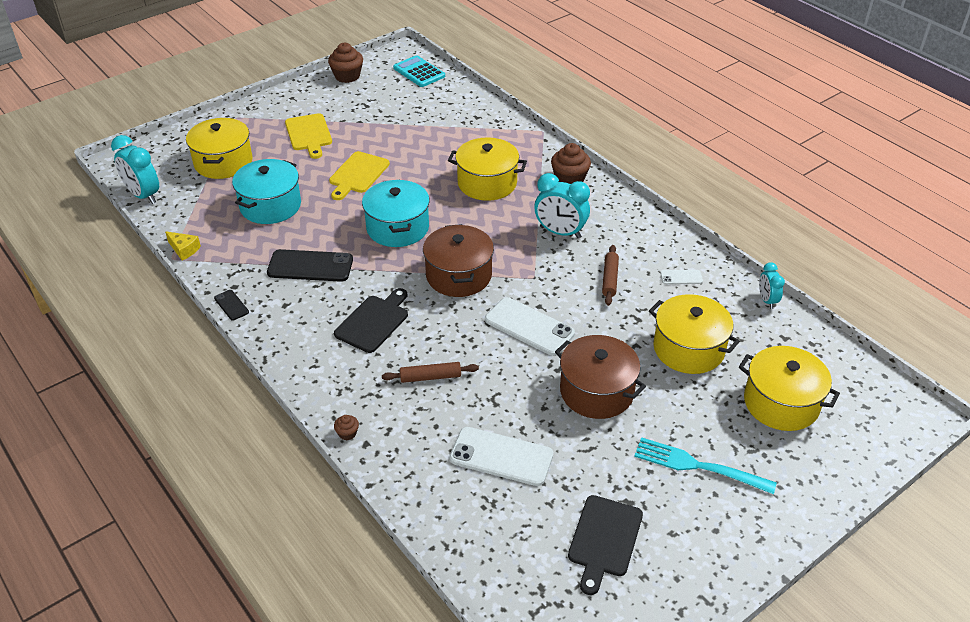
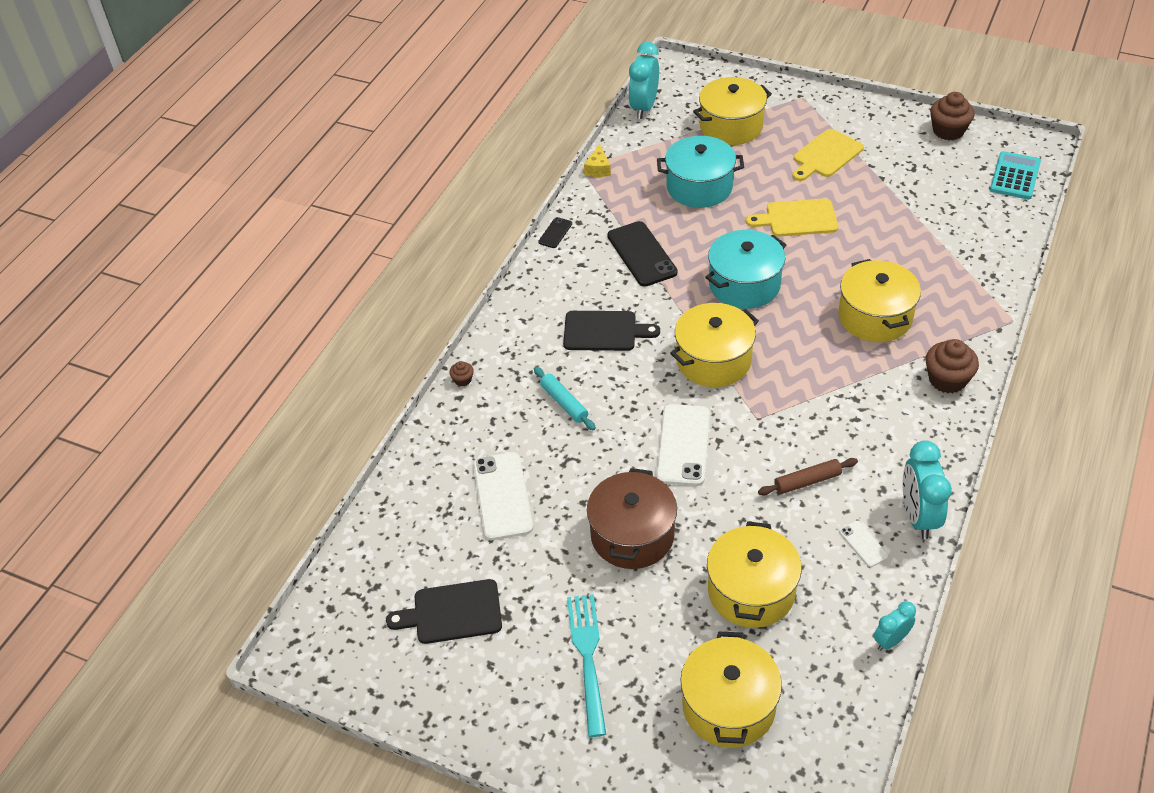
camera: 65 degrees right, 5 degrees up
brown rolling pin [382,362,479,383] -> turquoise rolling pin [534,367,596,431]
brown pot [423,224,494,297] -> yellow pot [670,303,759,387]
turquoise clock [534,173,590,238] -> turquoise clock moved to [902,440,952,539]

